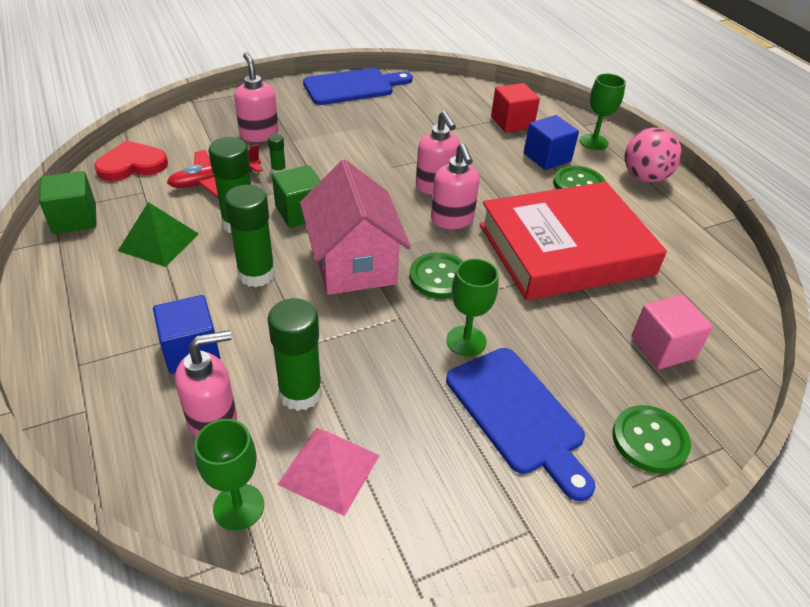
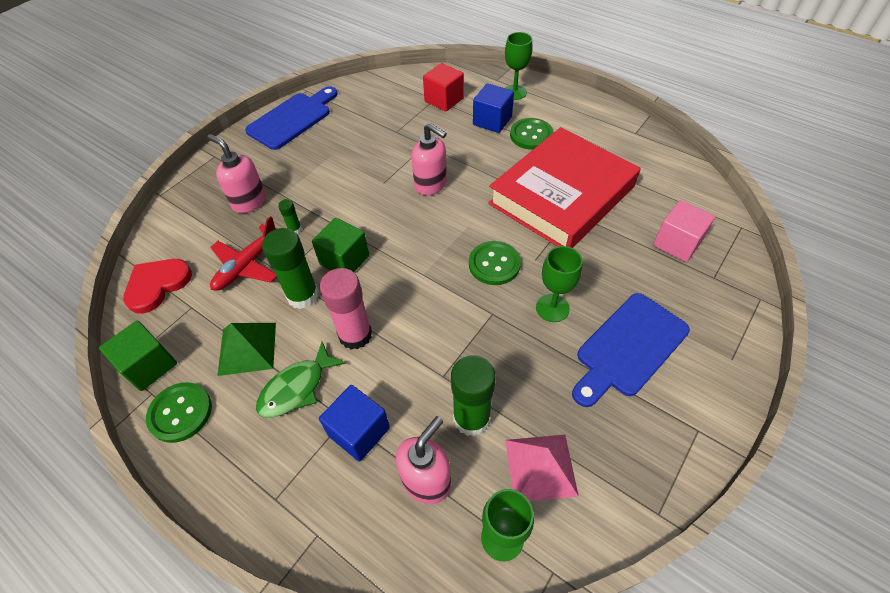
camera: 25 degrees left, 10 degrees up
green glue stick [224,185,275,287] -> pink glue stick [320,268,372,350]
pink house [300,160,411,295] -> none
pink soap dispenser [431,143,480,229] -> none
blue cutting board [446,348,595,502] -> blue cutting board turned 105 degrees clockwise [572,293,690,407]
green button [612,405,691,473] -> green button moved to [146,382,212,443]
pink ball [625,128,682,183] -> none
none -> green fish [256,342,346,418]

